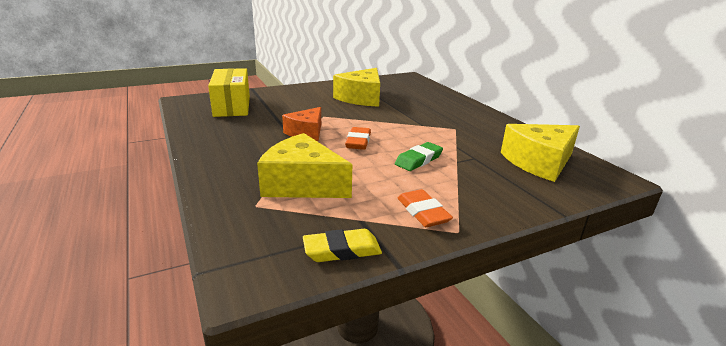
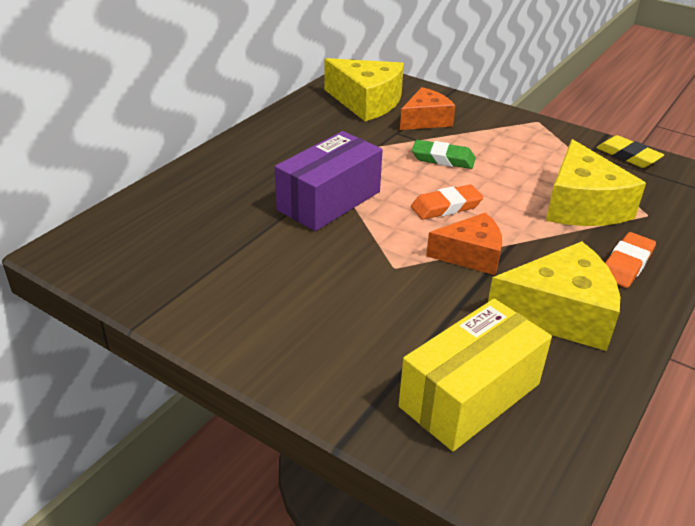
camera: 120 degrees left, 10 degrees up
yellow cheese [333,68,380,107] -> yellow cheese moved to [488,241,620,351]
orange eraser [398,189,453,227] -> orange eraser moved to [605,232,656,288]
none -> purple box [275,131,383,231]
none -> orange cheese [400,87,456,130]

